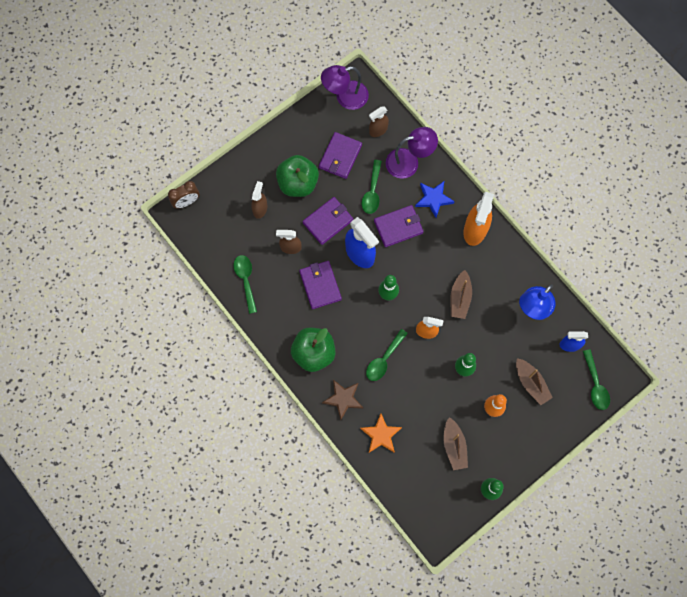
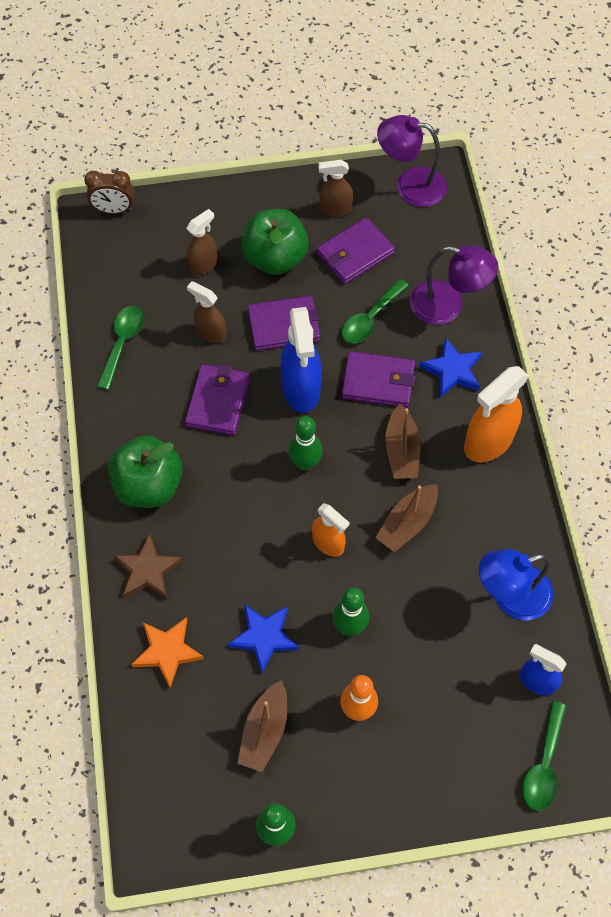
camera: 30 degrees right, 10 degrees down
green spoon [366,329,408,381] -> none
brown spray bottle [369,106,389,137] -> brown spray bottle moved to [318,160,353,217]
brown boat [516,358,553,405] -> brown boat moved to [385,404,421,479]
none -> blue star [228,604,299,674]

